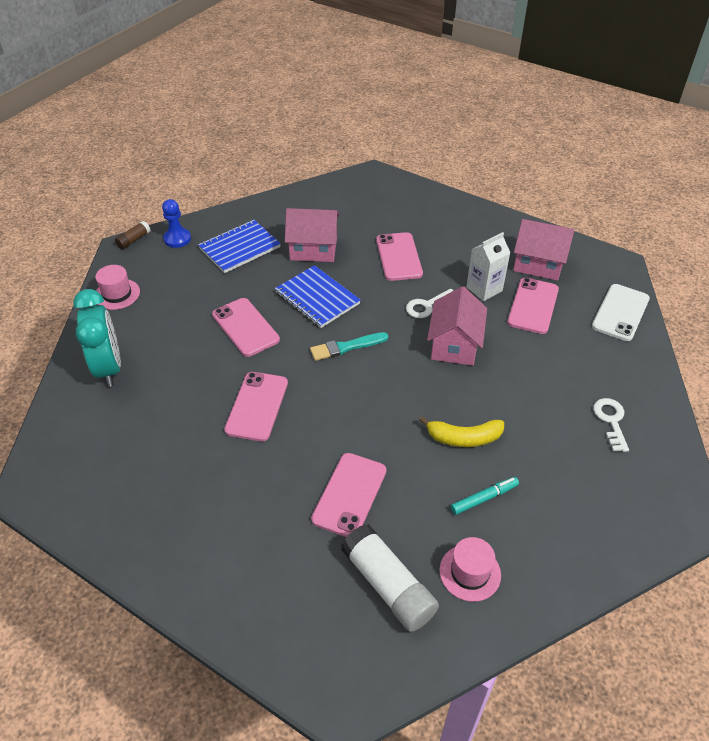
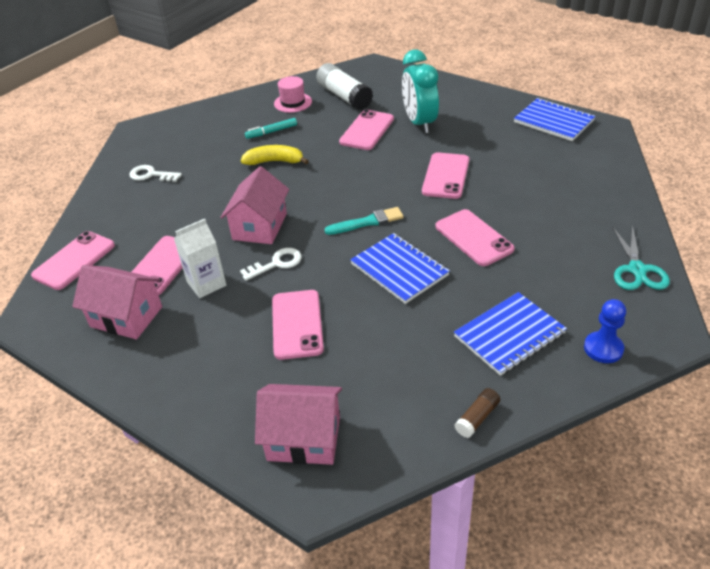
camera: 175 degrees left, 5 degrees down
turquoise clock [73,289,121,387] -> turquoise clock moved to [402,50,439,133]
pink hat [95,265,140,310] -> turquoise scissors [612,225,670,290]
brown glue stick [115,221,150,249] -> brown glue stick moved to [455,388,500,438]
pink house [285,208,340,262] -> pink house moved to [255,384,342,465]
white phone [592,284,650,341] -> pink phone [31,231,115,290]
white key [593,398,629,452] -> white key turned 105 degrees clockwise [129,165,182,182]
none -> blue notebook [514,98,596,141]

